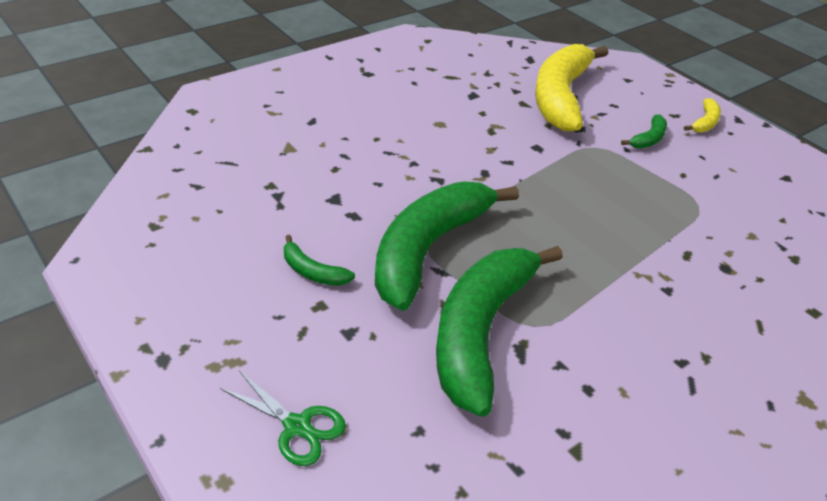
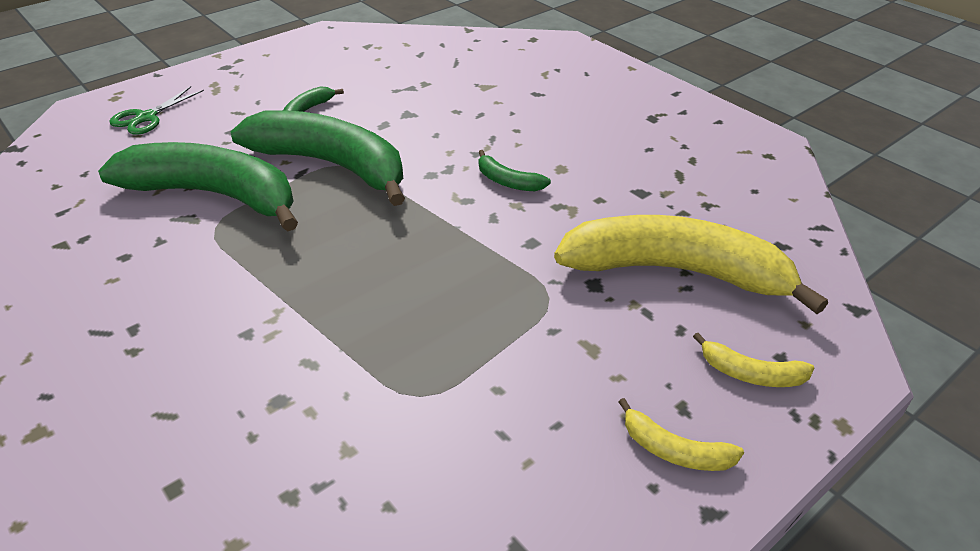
camera: 90 degrees right, 0 degrees up
green banana [621,115,667,149] -> green banana moved to [479,150,551,191]
none -> yellow banana [693,333,815,387]

